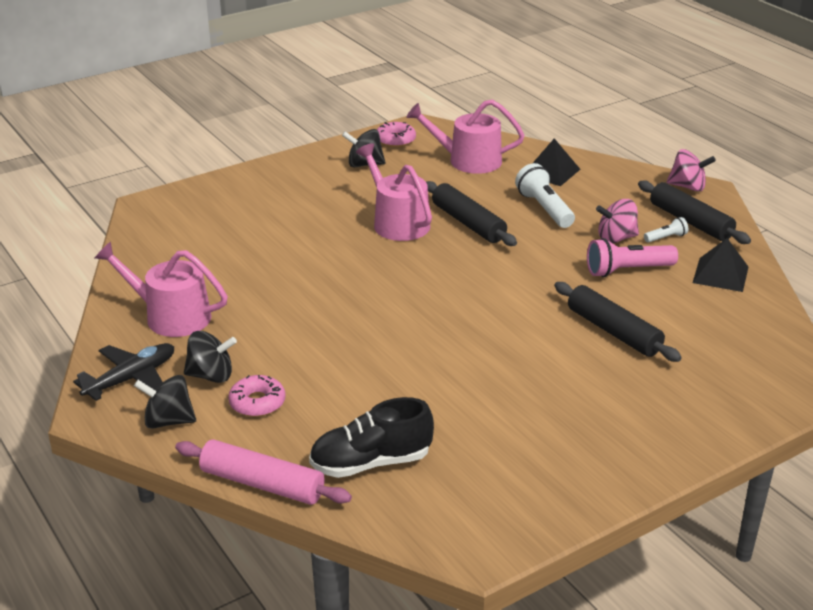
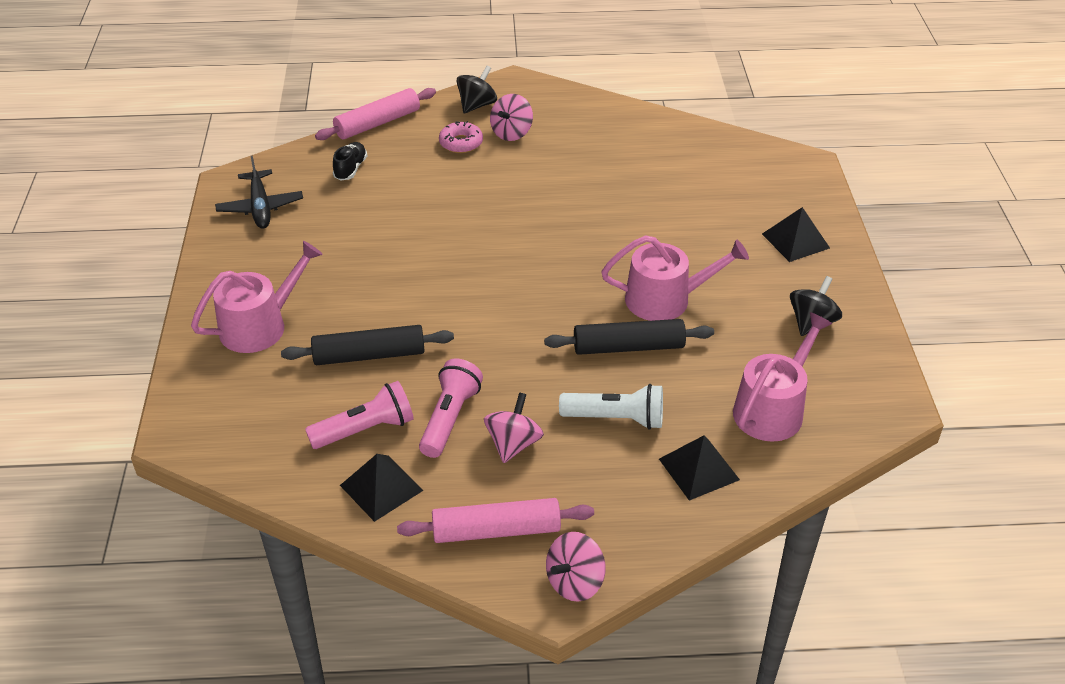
camera: 120 degrees right, 10 degrees up
black plane [73,343,174,401] -> black plane moved to [215,156,303,229]
pink watering can [95,242,228,337] -> pink watering can moved to [191,241,323,353]
black spinning top [184,331,237,383] -> pink spinning top [490,94,533,141]
black shoe [309,397,434,478] -> black shoe [333,142,367,181], size x0.60
pink donut [377,122,416,147] -> none
black rolling pin [638,180,751,244] -> pink rolling pin [397,498,594,543]
white flashlight [644,217,688,243] -> none
none -> pink flashlight [305,381,414,449]
none -> black pyramid [762,207,830,262]

